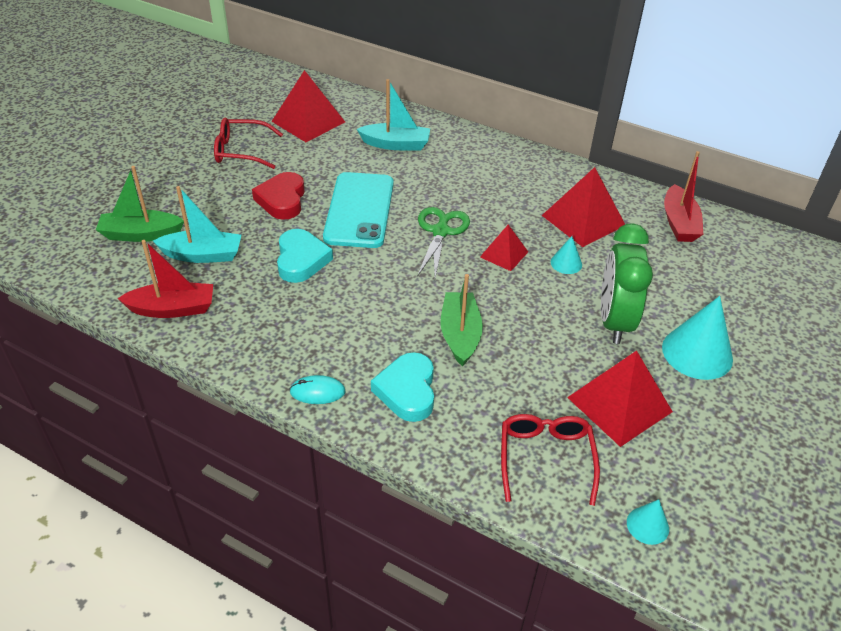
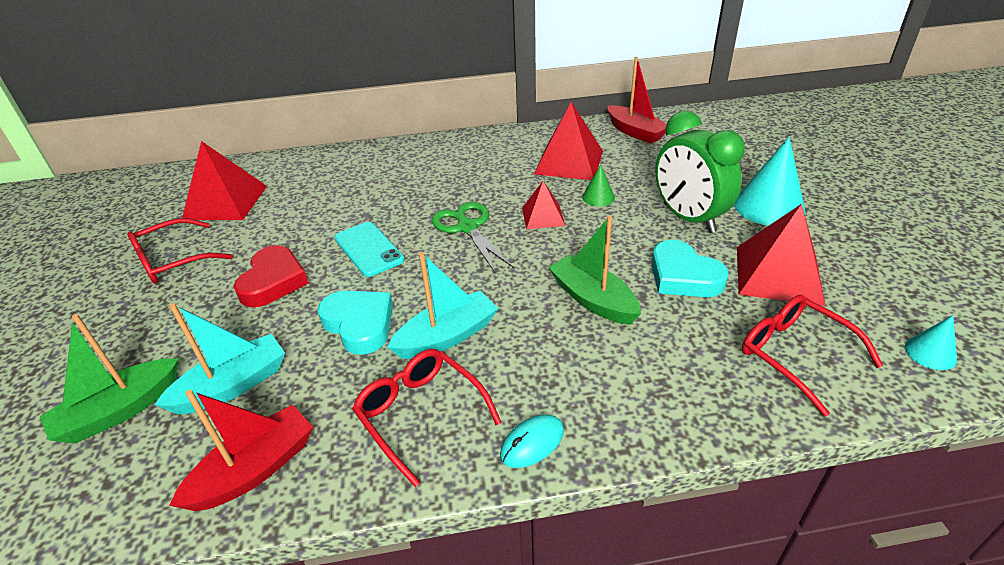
camera: 35 degrees left, 5 degrees down
red heart [252,172,305,220] -> red heart turned 135 degrees counterclockwise [234,245,309,307]
turquoise phone [323,172,394,248] -> turquoise phone [335,222,405,277], size x0.62
turquoise boat [357,79,430,150] -> turquoise boat moved to [387,252,498,359]
turquoise heart [371,352,434,422] -> turquoise heart moved to [651,240,729,297]
turquoise cone [551,236,582,274] -> green cone [582,165,615,207]
none -> red glasses [352,349,502,487]

